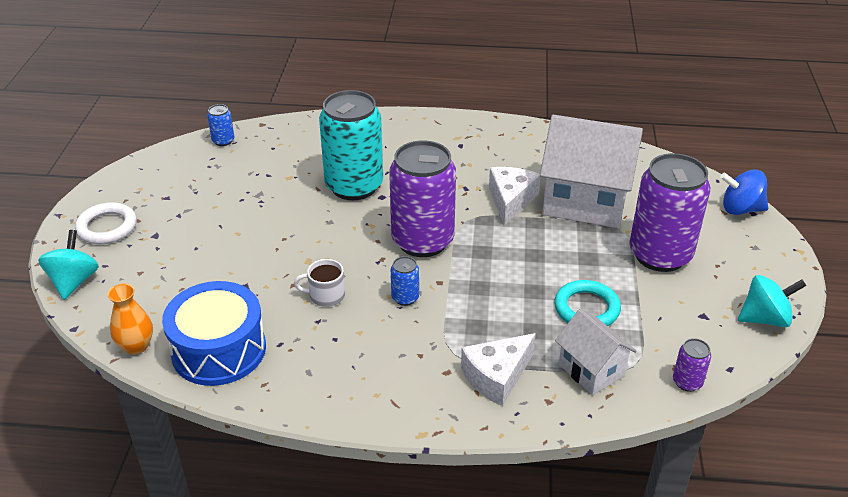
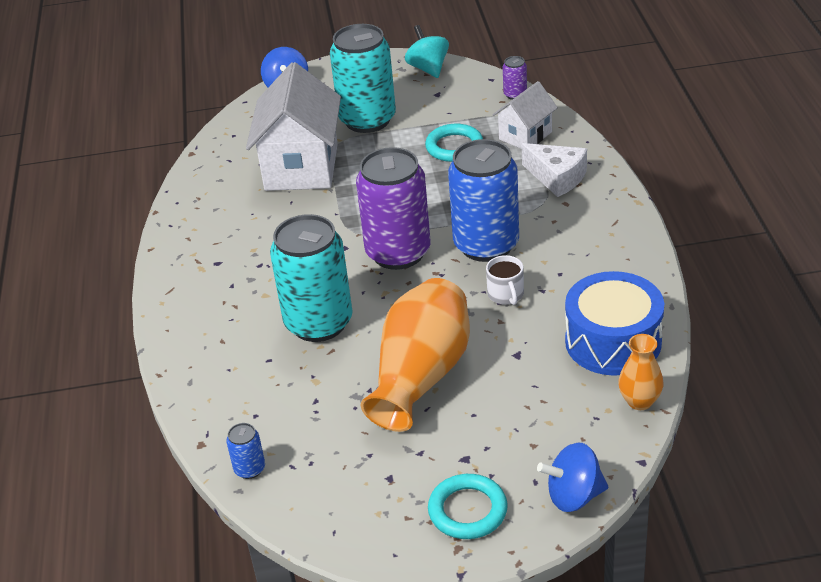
camera: 100 degrees left, 0 degrees up
turquoise spinning top [38,230,99,300] -> blue spinning top [537,443,608,512]
white ring [75,202,137,244] -> turquoise ring [428,474,508,539]
blue can [391,256,419,306] -> blue can [448,139,519,262], size x2.42
white cheese [489,167,540,226] -> none
purple can [629,153,710,272] -> turquoise can [330,24,396,133]
none -> orange vase [361,278,470,432]

